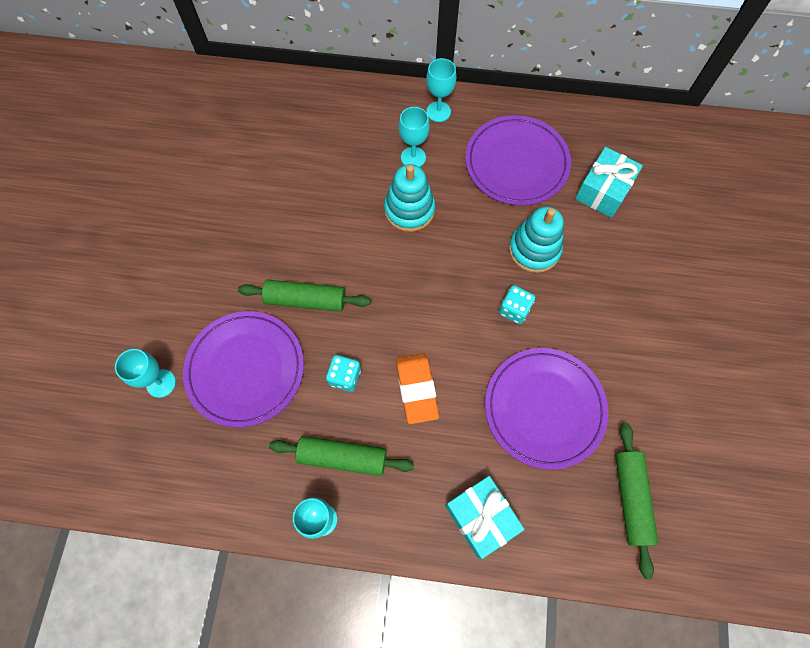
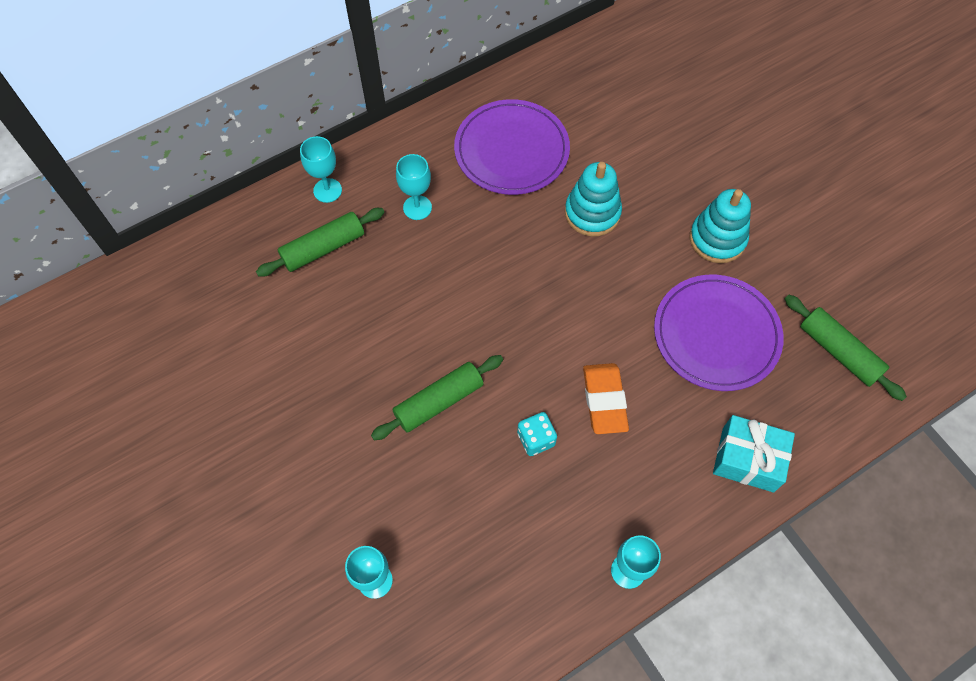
camera: 40 degrees left, 5 degrees down
purple plate [183,311,304,428] -> none
green rolling pin [269,436,414,476] -> green rolling pin moved to [256,208,385,277]
turquoise stacking toy [384,164,435,232] -> turquoise stacking toy moved to [689,189,751,263]
orange eraser [396,353,439,424] -> orange eraser turned 45 degrees clockwise [583,363,629,434]
turquoise goblet [426,58,456,122] -> turquoise goblet moved to [300,136,342,203]
turquoise dice [499,285,535,324] -> none
turquoise gift [575,147,643,218] -> none

